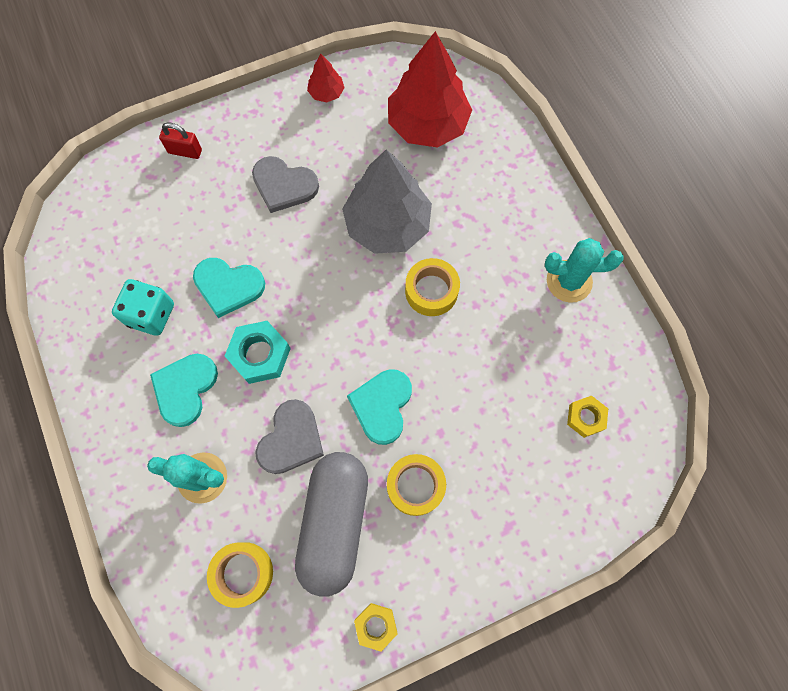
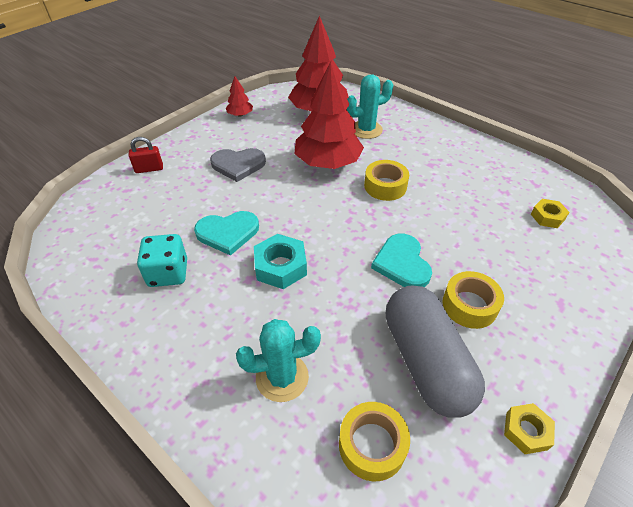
camera: 25 degrees left, 25 degrees down
turquoise heart [150,354,218,427] -> none
grey heart [255,399,324,474] -> none
grey tree [342,149,432,254] -> red tree [295,61,364,169]
turquoise cactus [545,238,624,303] -> turquoise cactus moved to [346,74,393,139]

